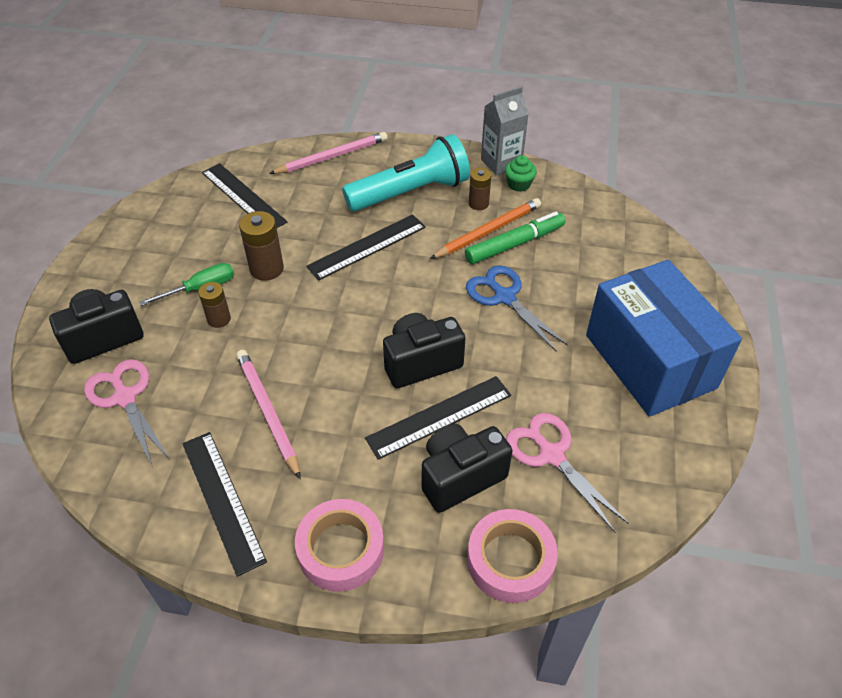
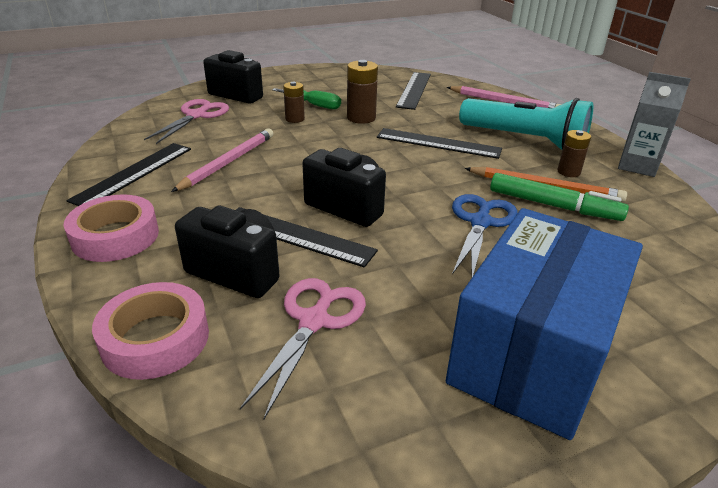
camera: 55 degrees right, 15 degrees down
green cupcake [505,155,537,192] -> none

